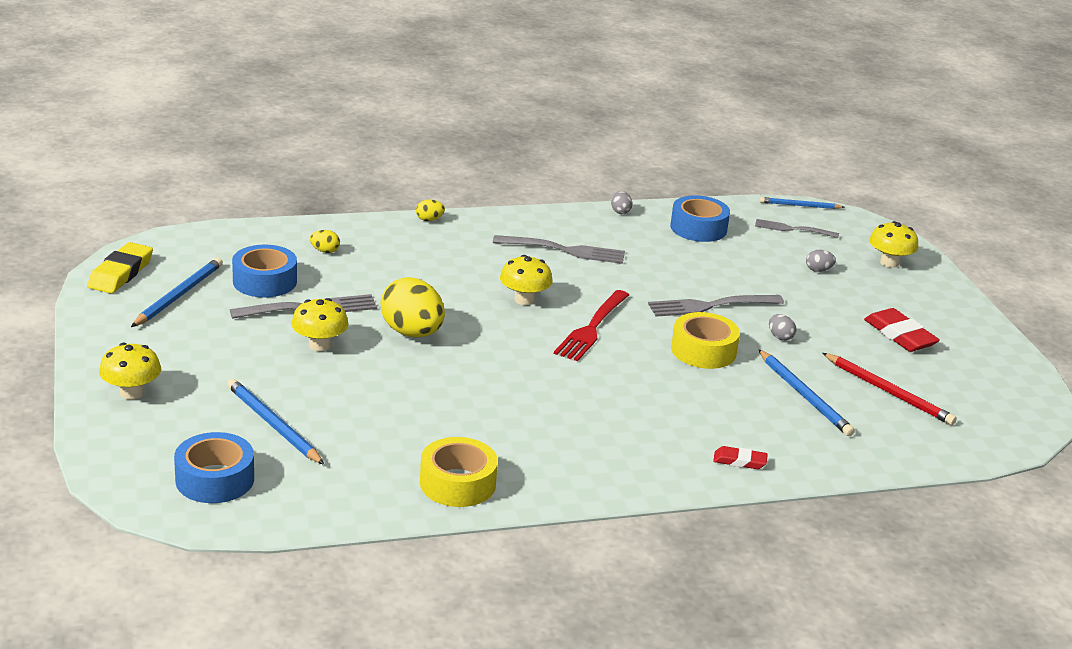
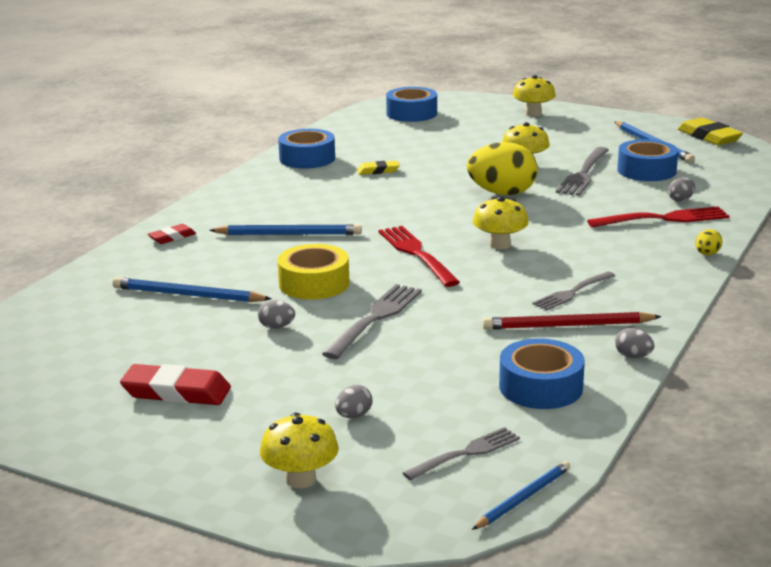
camera: 135 degrees right, 5 degrees down
blue pencil [227,379,324,465] -> blue pencil moved to [209,224,362,235]
yellow egg [310,230,340,253] -> grey egg [668,178,695,202]
yellow tape [420,437,498,507] -> blue tape [278,129,335,169]
grey fork [493,235,625,264] -> grey fork [533,271,615,311], size x0.66
red pencil [822,353,957,425] -> red pencil moved to [482,312,662,330]
none -> yellow eraser [357,161,400,175]
none -> red fork [587,206,729,227]

